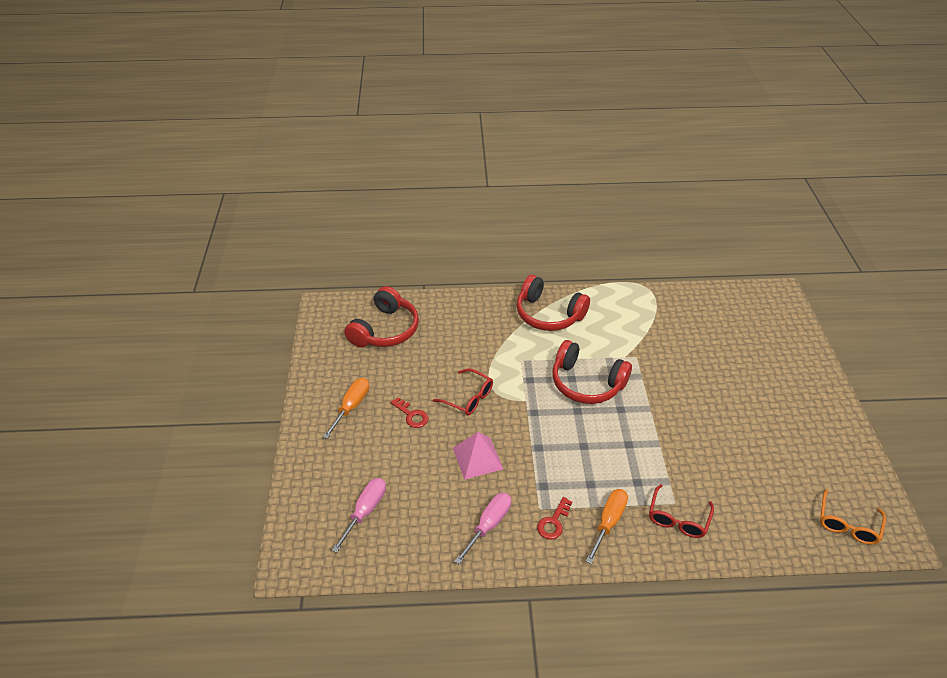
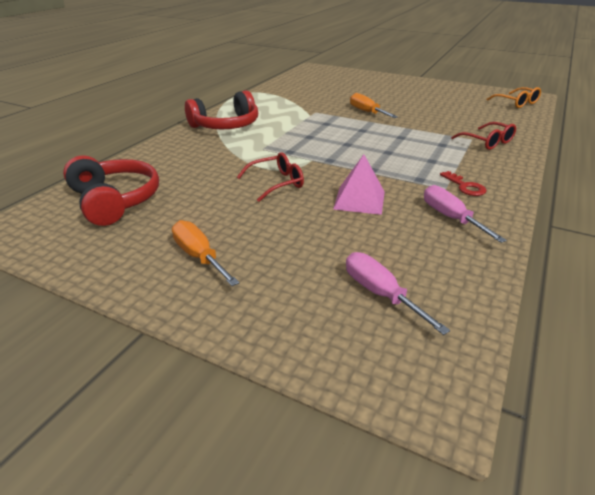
camera: 60 degrees left, 10 degrees down
red key [391,397,429,428] -> none
red headphones [552,340,632,404] -> none
orange screwdriver [586,489,628,564] -> orange screwdriver moved to [350,93,398,118]

